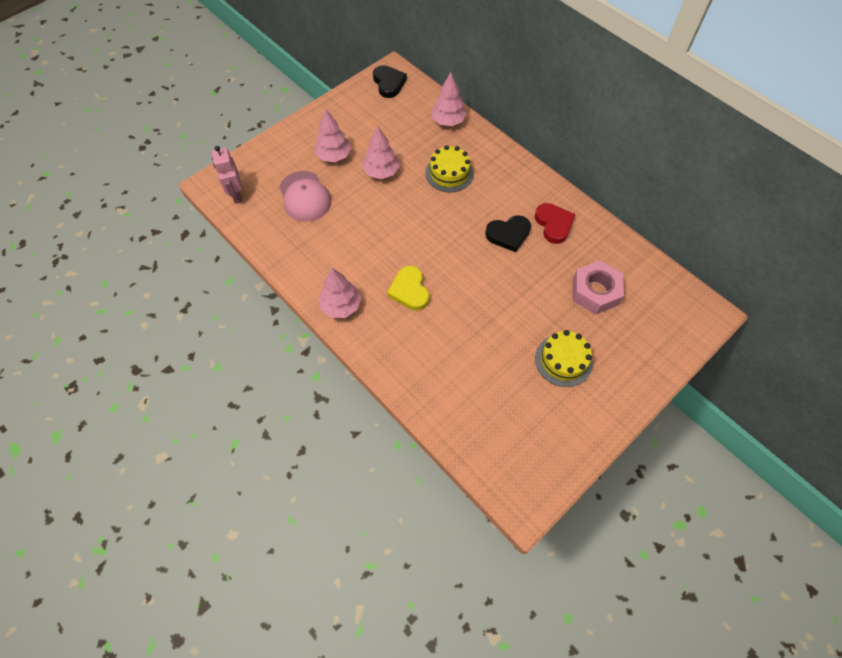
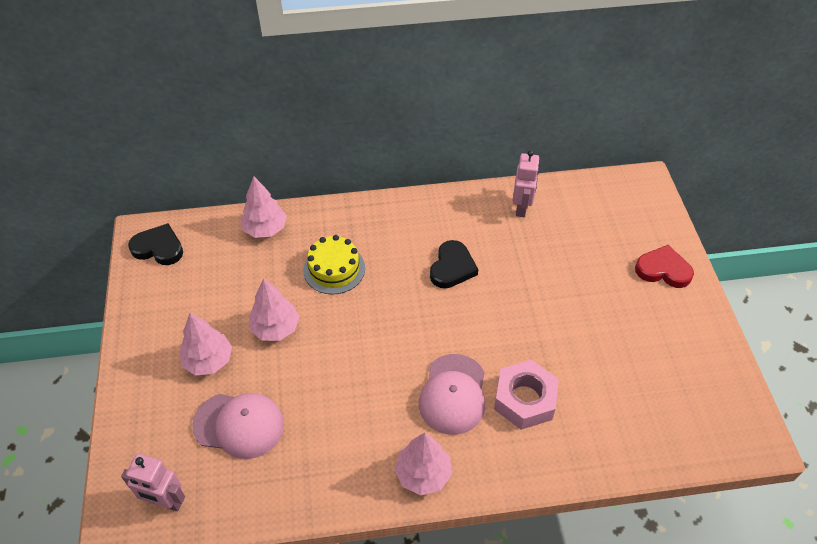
camera: 55 degrees left, 10 degrees down
yellow heart [387,266,429,311] -> pink cap [419,354,485,435]
red heart [534,203,575,244] -> red heart moved to [635,245,694,288]
yellow cake [535,330,593,387] -> none
pink nut [573,260,624,314] -> pink nut moved to [494,360,559,430]
none -> pink robot [513,150,540,217]

